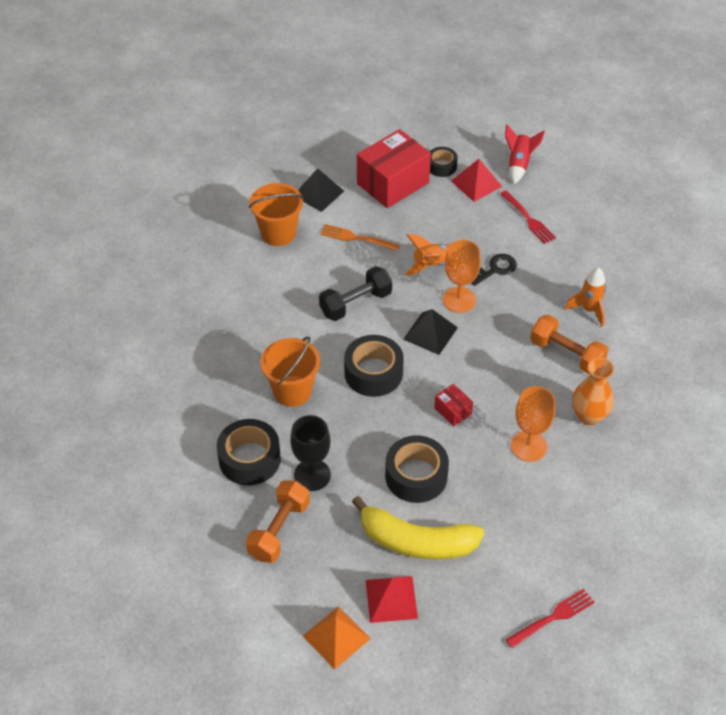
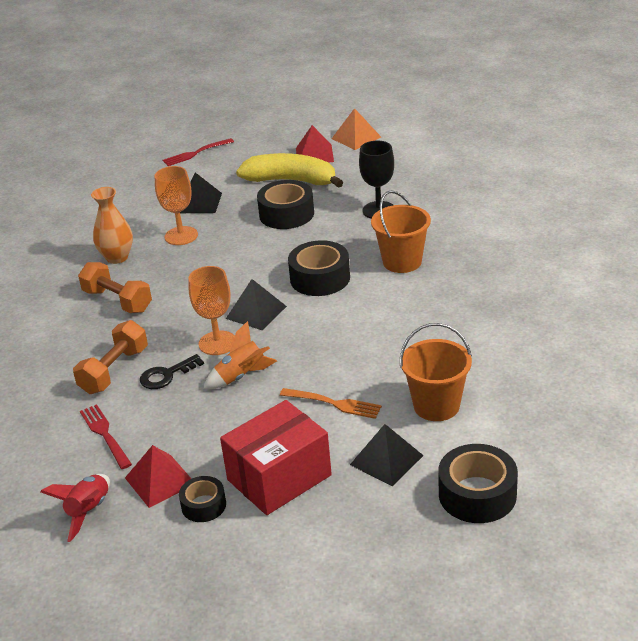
camera: 175 degrees left, 15 degrees down
black tape [217,419,281,485] -> black tape moved to [438,444,518,523]
orange dumbbell [246,480,310,563] -> orange dumbbell moved to [73,320,148,394]
black dumbbell [319,266,392,321] -> none
red box [434,384,473,426] -> none
orange rocket [565,267,606,327] -> none
none -> black pyramid [180,172,222,213]

